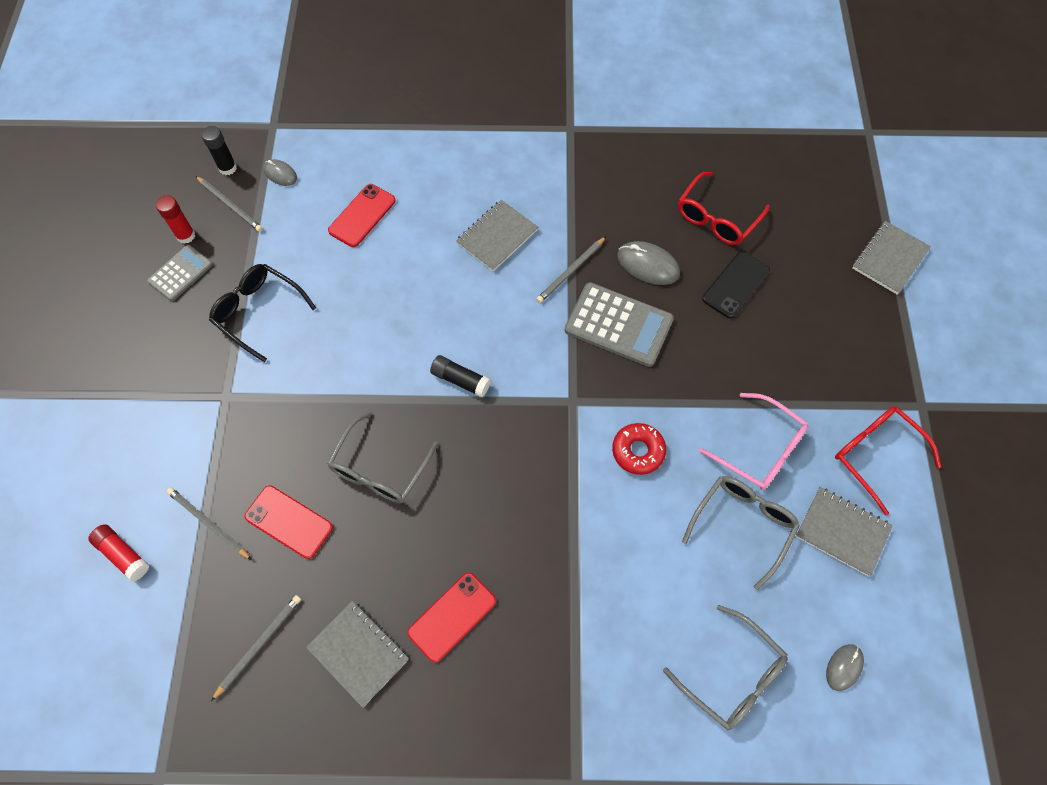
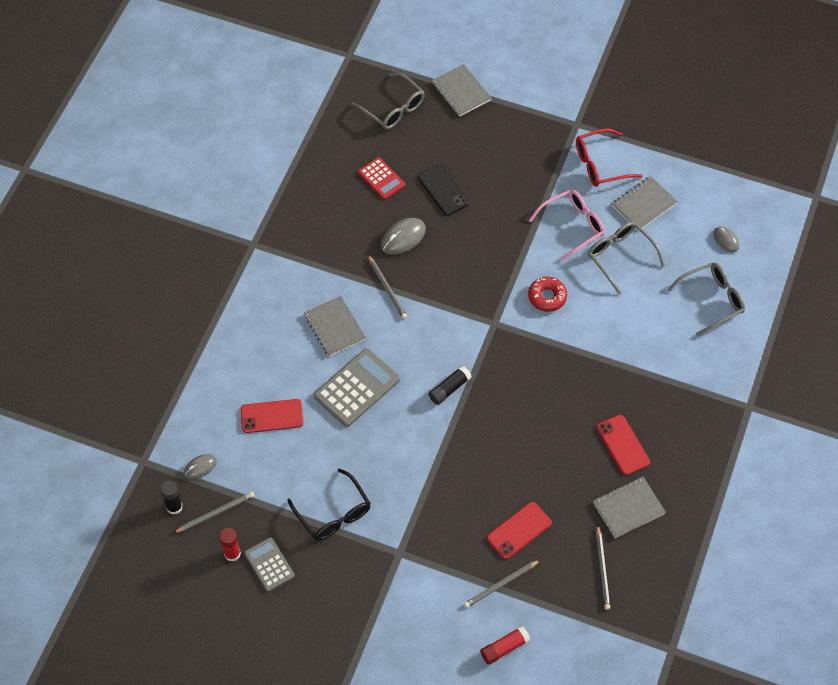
camera: 70 degrees left, 5 degrees down
black glasses [209,264,316,362] -> black glasses turned 90 degrees counterclockwise [287,468,371,541]
grey pencil [211,595,301,701] -> grey pencil turned 150 degrees counterclockwise [596,524,610,610]
grey glasses [327,411,438,503] -> grey glasses moved to [351,73,425,129]
red phone [328,184,396,247] -> red phone turned 60 degrees counterclockwise [240,399,304,433]
grey calculator [565,282,674,367] -> grey calculator moved to [314,348,400,427]
red glasses [678,172,770,245] -> red calculator [358,157,405,200]

